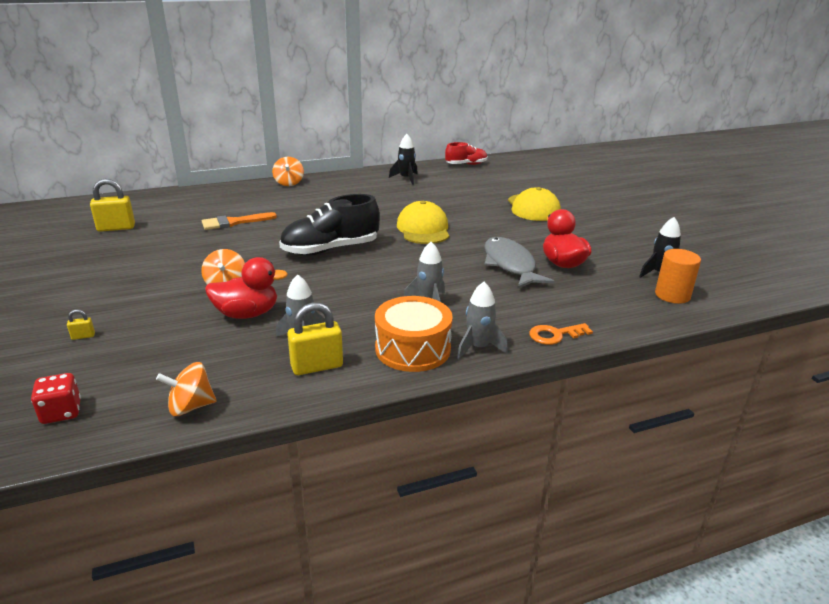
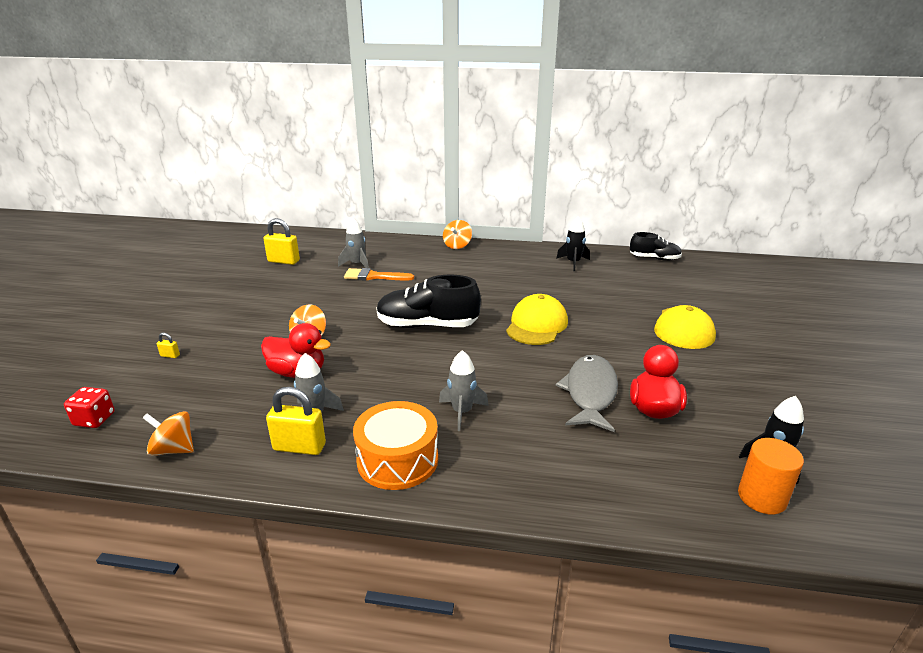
camera: 30 degrees right, 0 degrees up
red shoe [445,142,487,165] -> black shoe [630,232,682,261]
grey rocket [457,282,508,359] -> grey rocket moved to [338,218,369,268]
orange key [529,323,593,345] -> none

